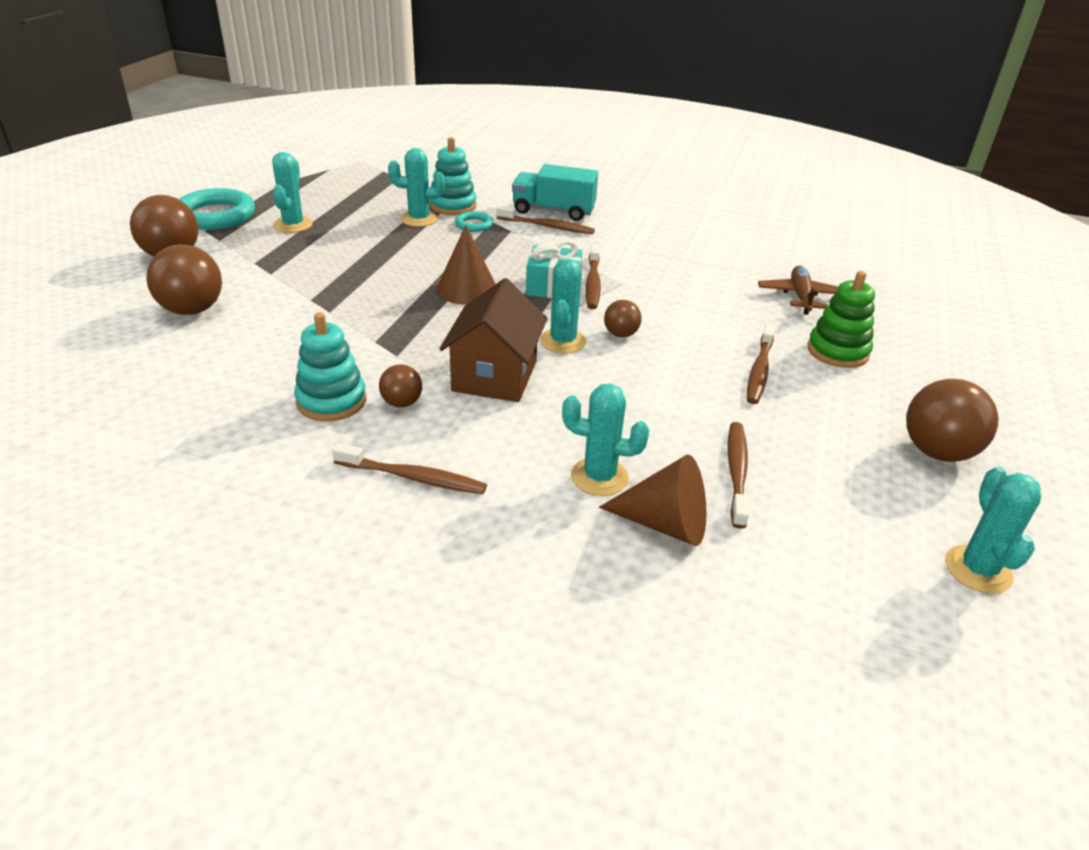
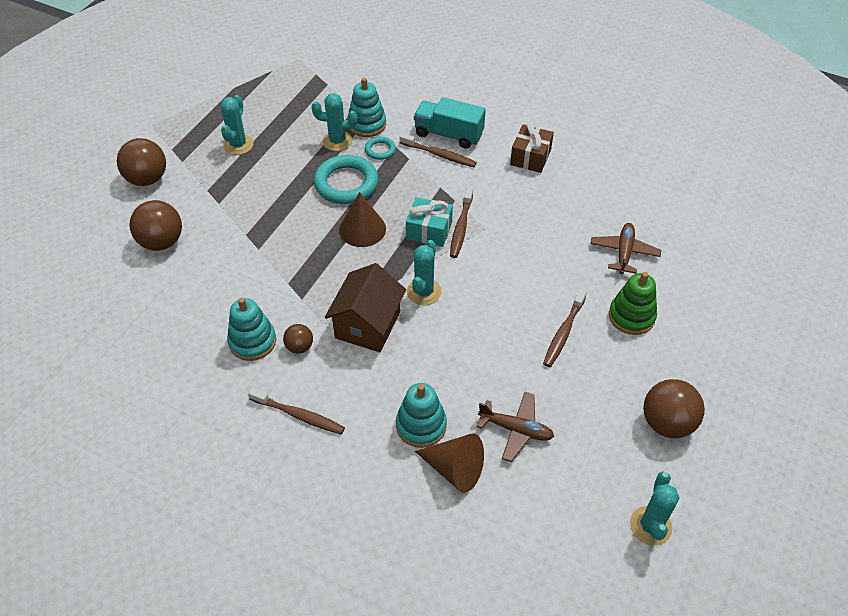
camera: 10 degrees right, 15 degrees up
turquoise ring [179,188,255,230] -> turquoise ring moved to [314,155,378,204]
turquoise cactus [562,384,649,496] -> turquoise stacking toy [396,383,447,448]
brown ball [604,300,642,337] -> none
brown toothbrush [728,422,749,529] -> brown plane [477,392,554,462]
none -> brown gift [510,122,554,173]

